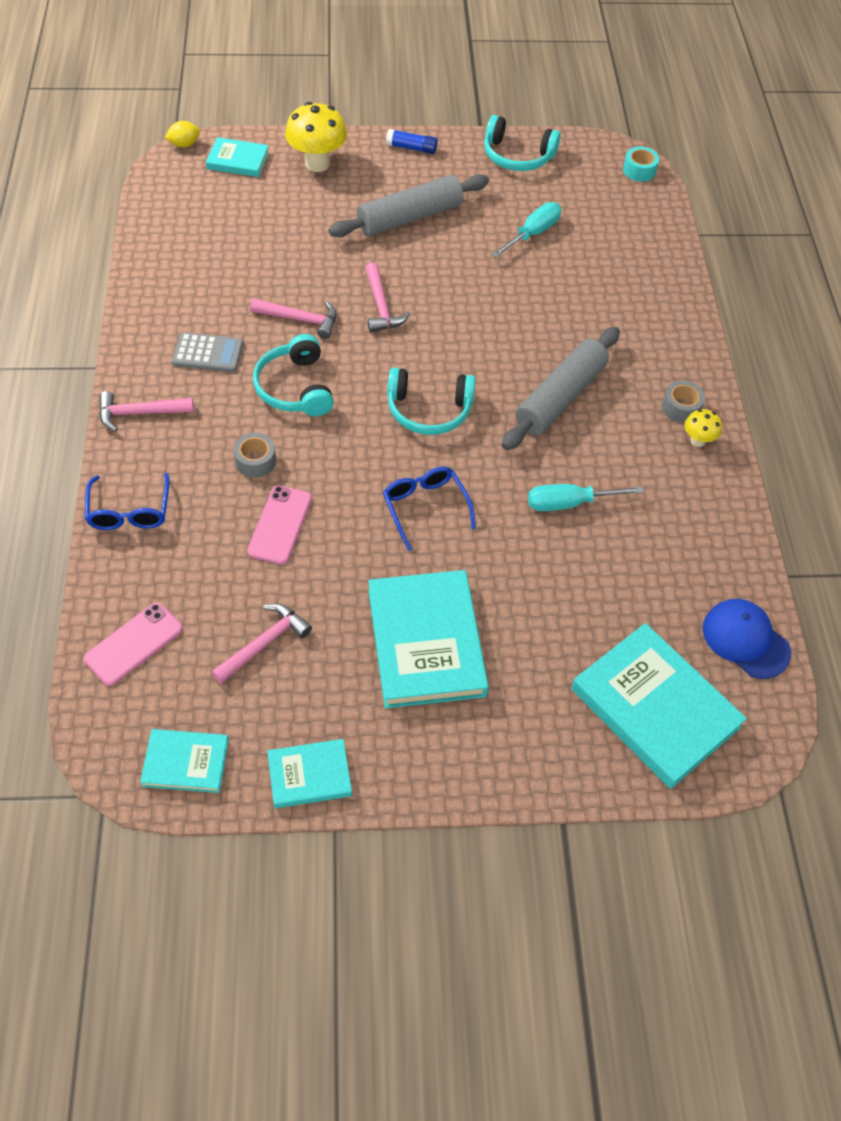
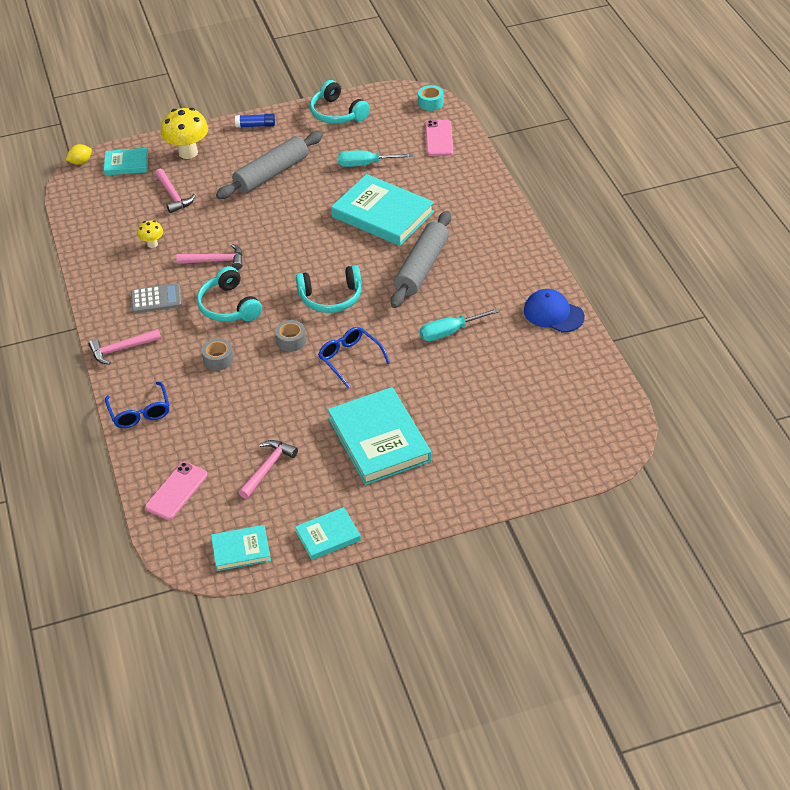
camera: 10 degrees left, 10 degrees down
pink phone [247,485,312,564] -> pink phone moved to [426,120,453,156]
pink hammer [365,263,410,332] -> pink hammer moved to [155,169,196,213]
turquoise headphones [484,115,561,171] -> turquoise headphones turned 45 degrees clockwise [310,80,370,124]
turquoise screwdriver [491,202,561,258] -> turquoise screwdriver turned 120 degrees counterclockwise [338,151,413,167]
turquoise book [571,623,747,789] -> turquoise book moved to [331,174,434,246]
grey tape [662,381,705,423] -> grey tape moved to [275,320,306,352]
yellow mushroom [685,409,722,447] -> yellow mushroom moved to [137,220,163,248]
blue cap [703,599,791,679] -> blue cap moved to [524,289,585,333]

